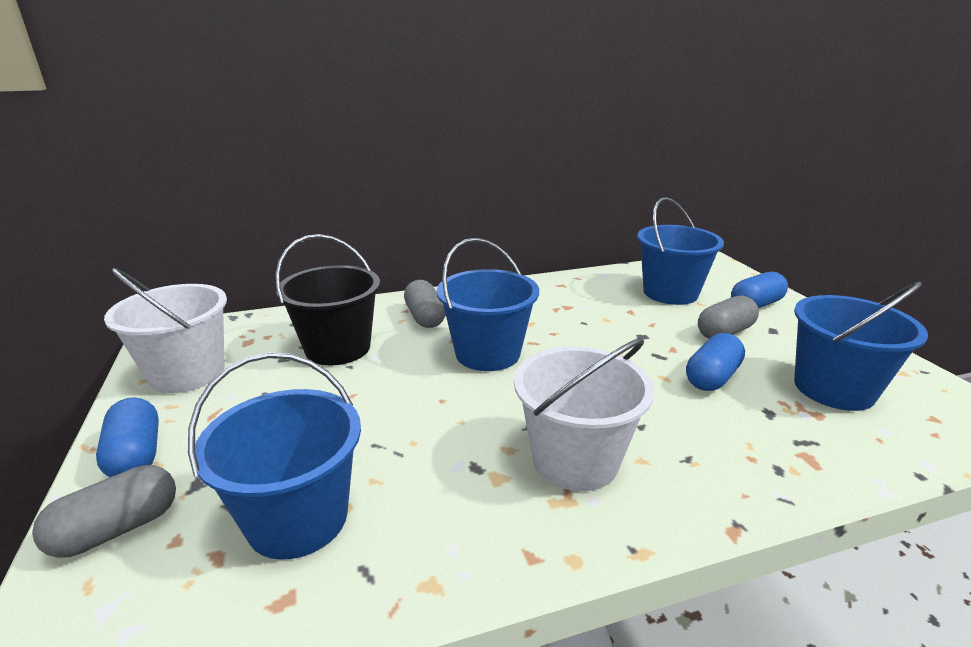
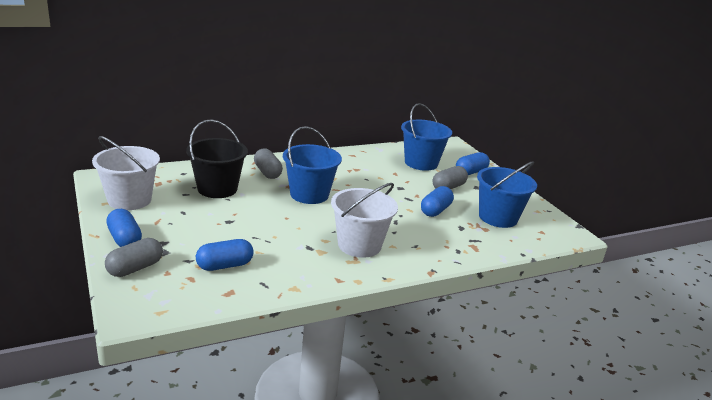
camera: 10 degrees left, 0 degrees up
blue bucket [188,352,361,560] -> blue capsule [196,239,254,271]

